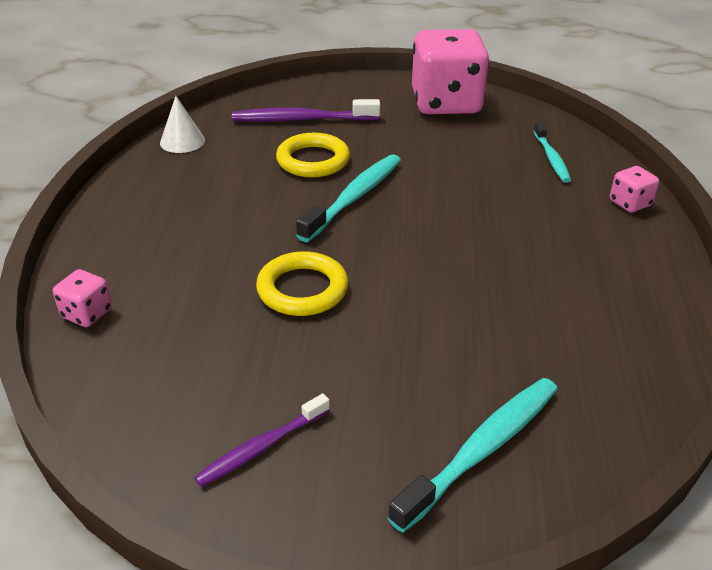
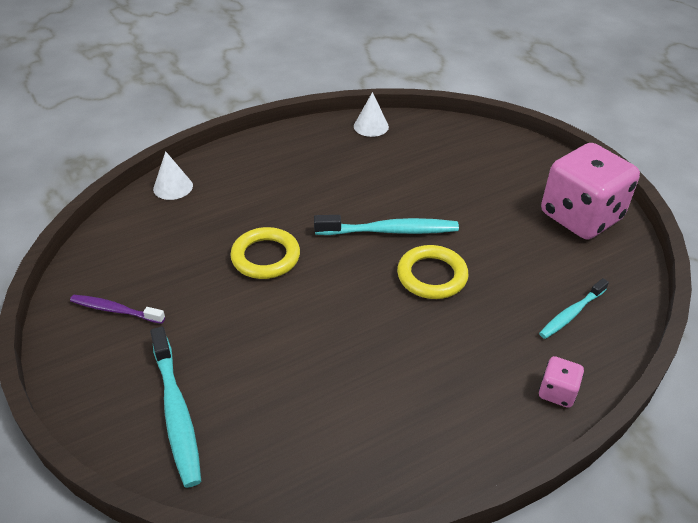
camera: 55 degrees right, 5 degrees up
pink dice [53,269,112,327] -> white cone [153,151,193,200]
purple toothbrush [232,99,380,122] -> none
yellow ring [276,133,350,177] -> yellow ring moved to [397,245,469,299]
turquoise toothbrush [387,378,558,533] -> turquoise toothbrush turned 60 degrees clockwise [150,326,201,488]

